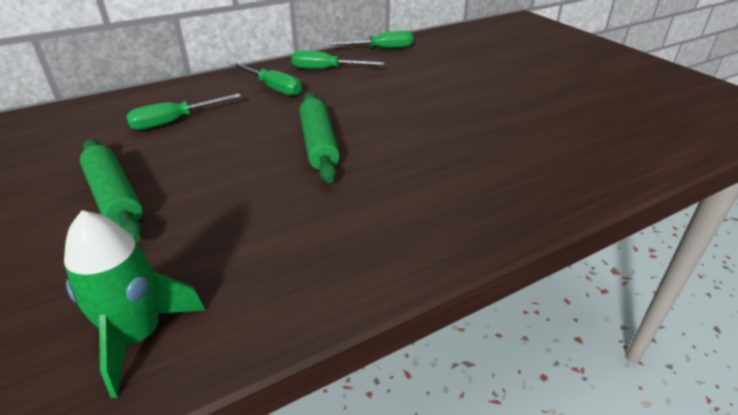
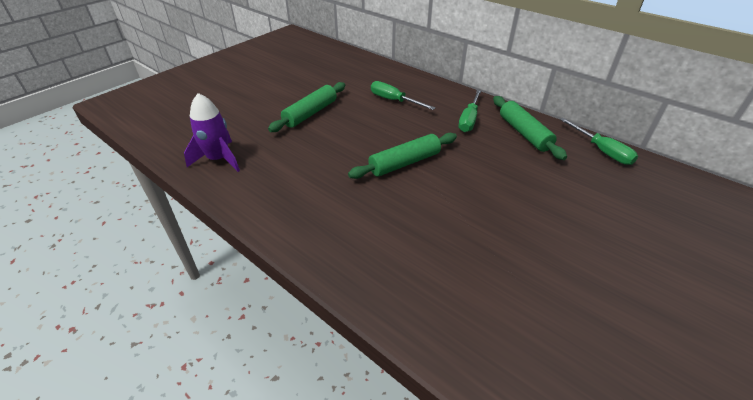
camera: 70 degrees right, 5 degrees up
green rocket [64,210,205,398] -> purple rocket [184,93,240,172]
green screwdriver [291,50,384,69] -> green rolling pin [493,96,567,160]

